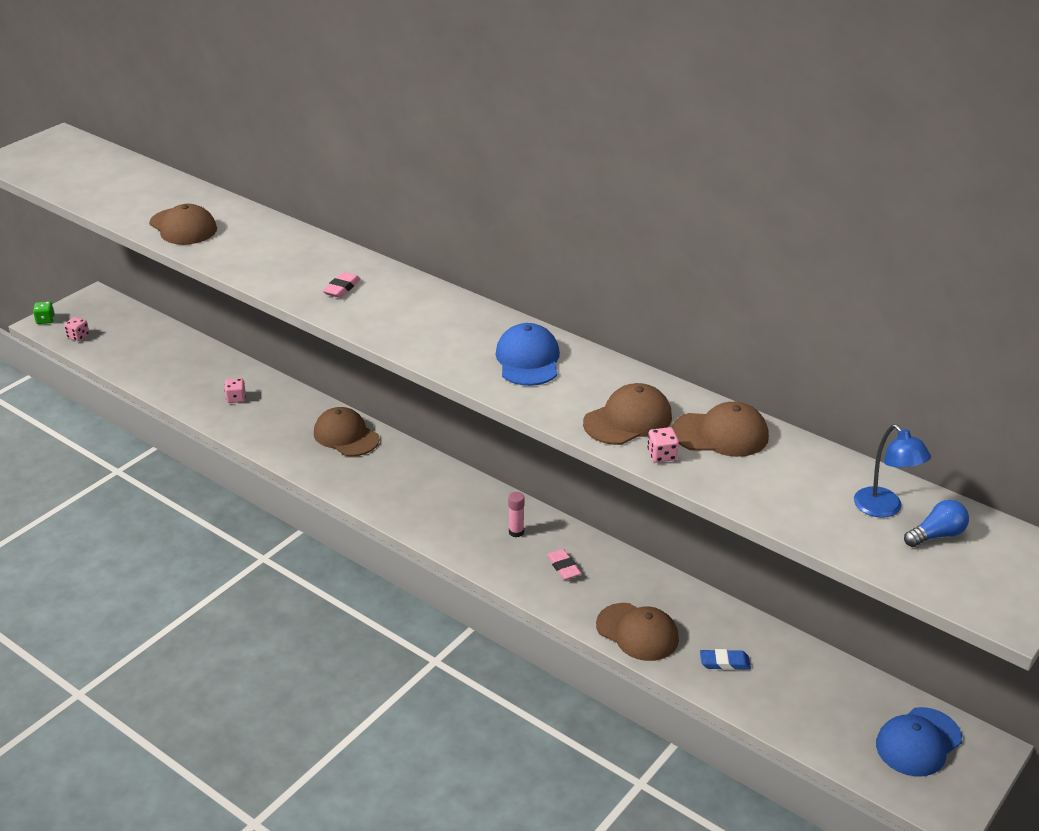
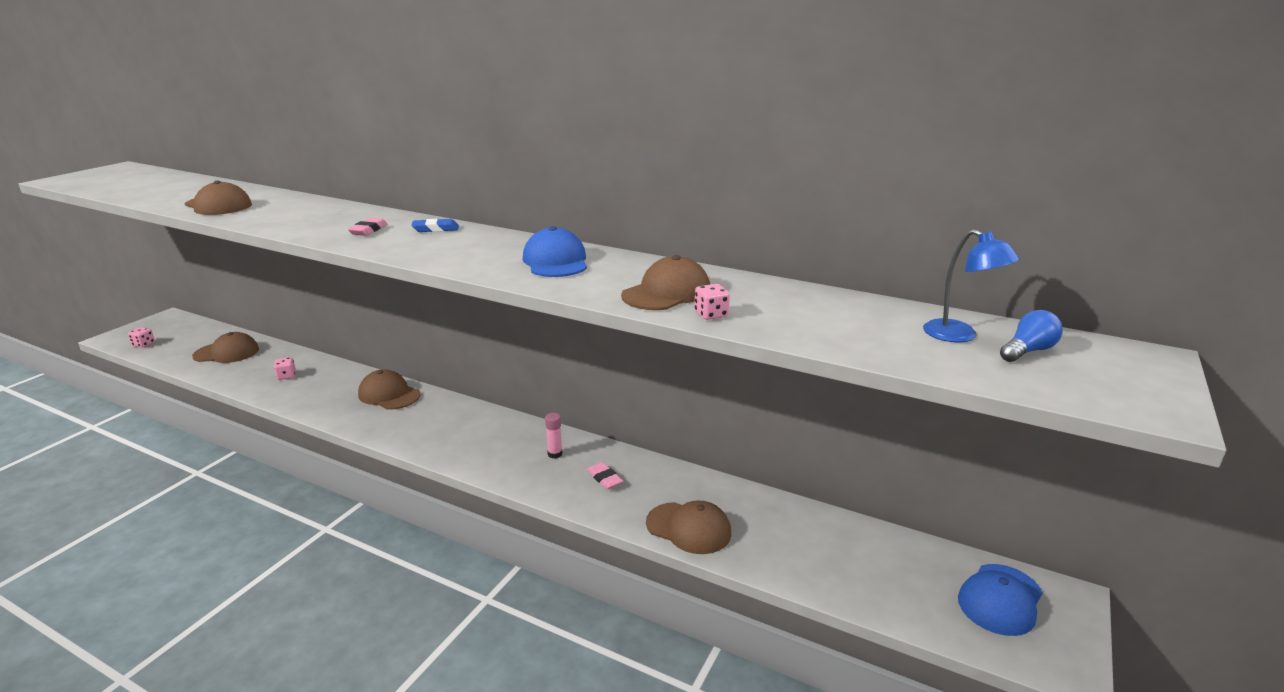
camera: 10 degrees left, 10 degrees down
green dice [33,301,55,324] -> none
brown cap [672,402,769,457] -> brown cap moved to [192,332,259,363]
blue eraser [700,649,751,670] -> blue eraser moved to [411,219,459,232]

